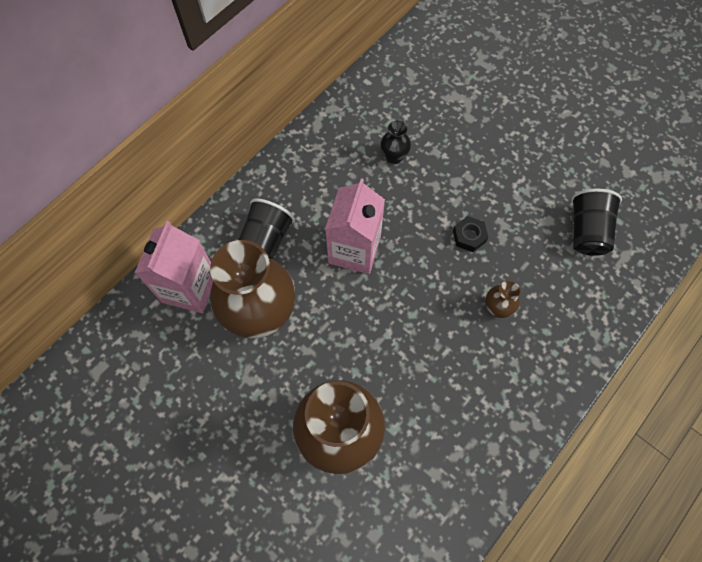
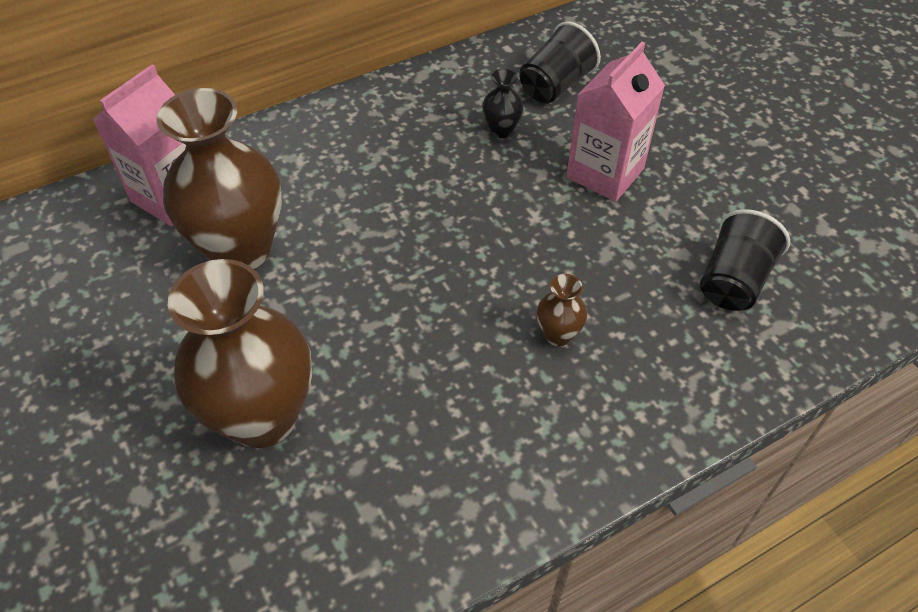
camera: 20 degrees right, 15 degrees down
black cup [239,199,295,259] -> black cup moved to [519,22,601,104]
pink carton [325,178,385,274] -> pink carton moved to [566,41,665,202]
black nut [453,216,488,252] -> none

